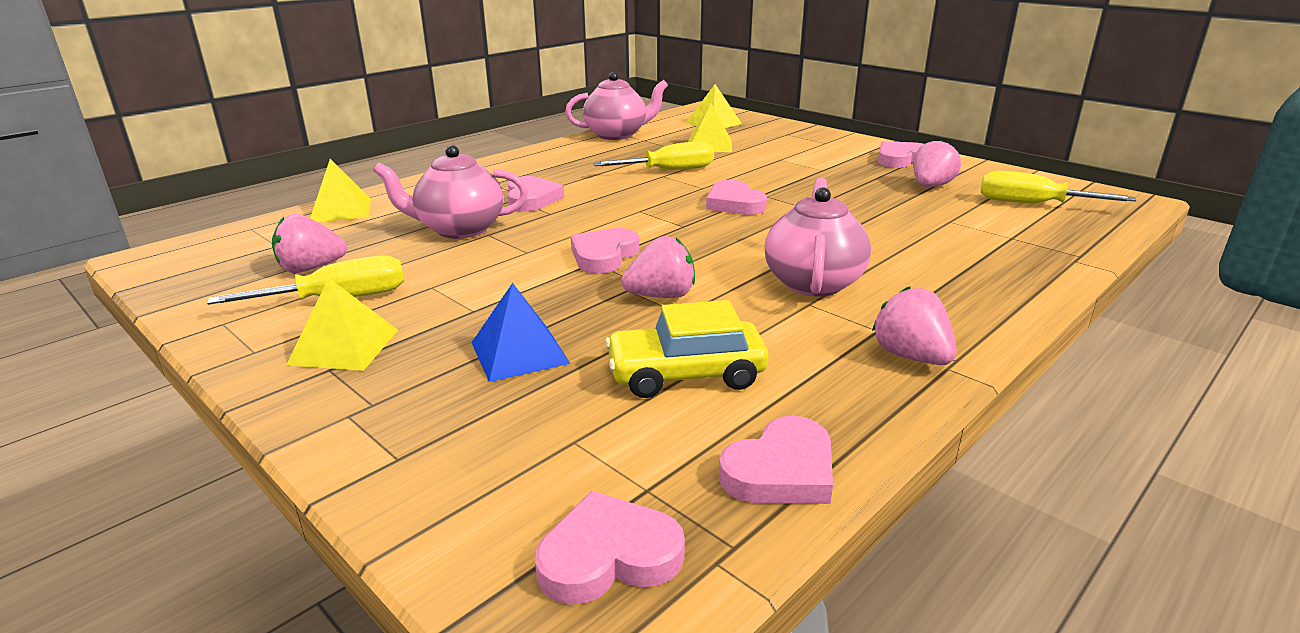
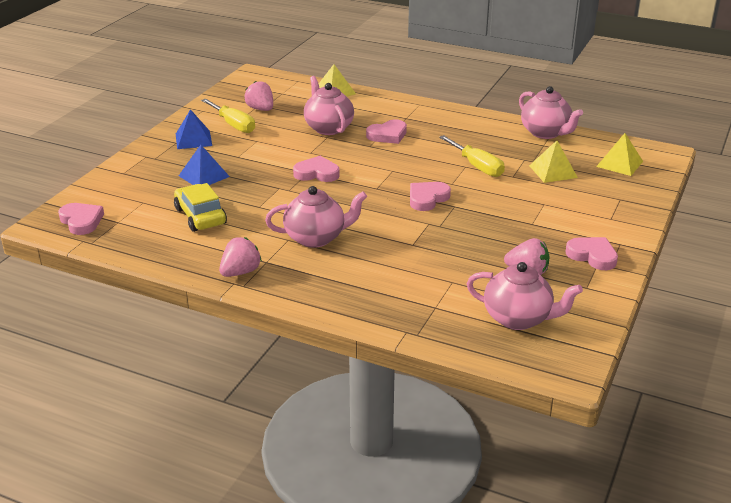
camera: 70 degrees right, 5 degrees up
yellow pyramid [286,278,398,371] -> blue pyramid [176,109,212,149]
pink strawberry [621,236,695,298] -> none
pink heart [719,416,833,504] -> none
yellow screwdriver [980,171,1137,203] -> pink teapot [467,262,583,330]

